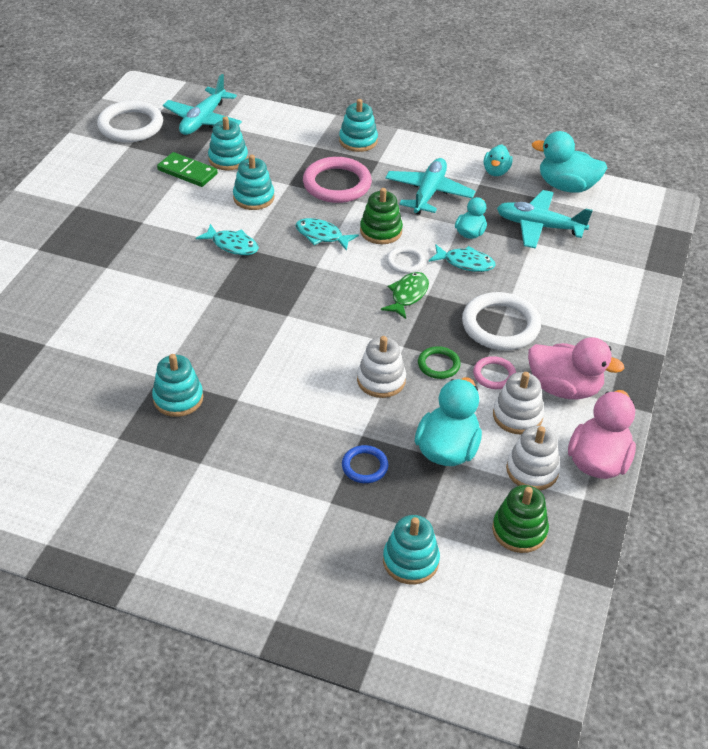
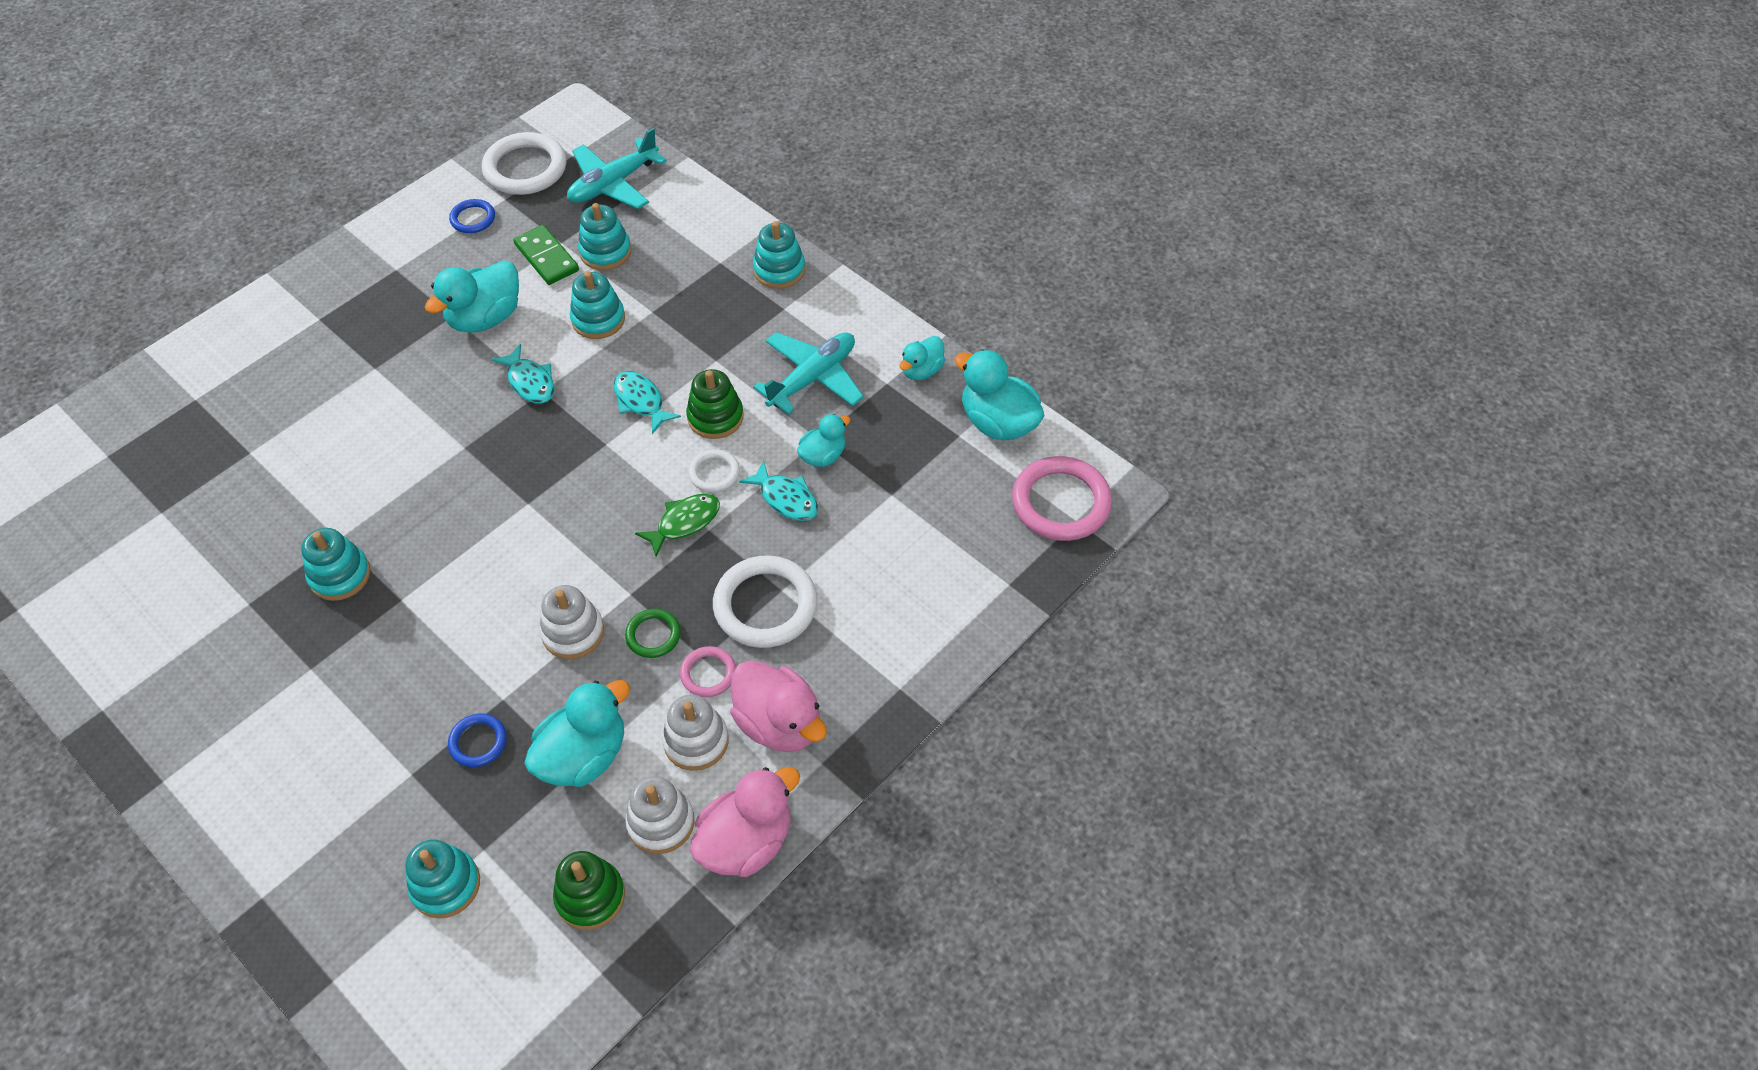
camera: 25 degrees right, 10 degrees up
pink ring [303,157,372,203] -> pink ring moved to [1012,456,1112,541]
turquoise plane [497,190,593,249] -> none
none -> turquoise duck [425,260,519,333]
none -> blue ring [449,199,495,233]

